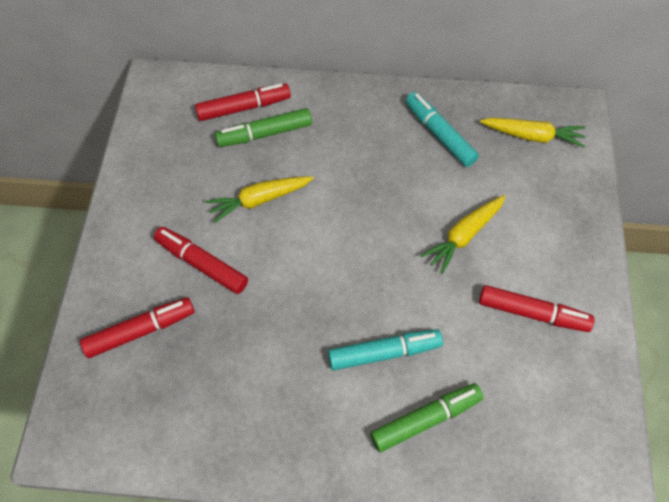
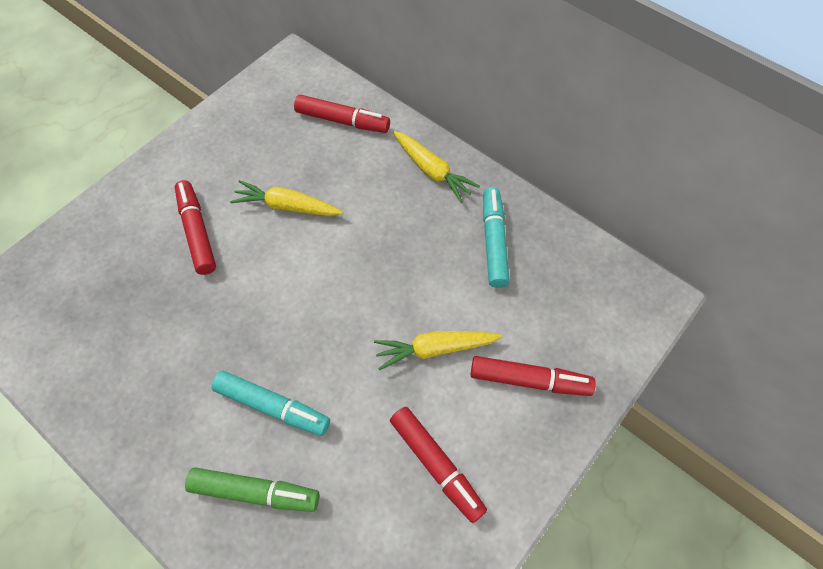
camera: 35 degrees right, 0 degrees up
red marker [80,297,195,358] -> red marker moved to [471,356,596,396]
green marker [215,108,312,147] -> none
yellow carrot [480,118,586,148] -> yellow carrot moved to [393,131,480,203]

